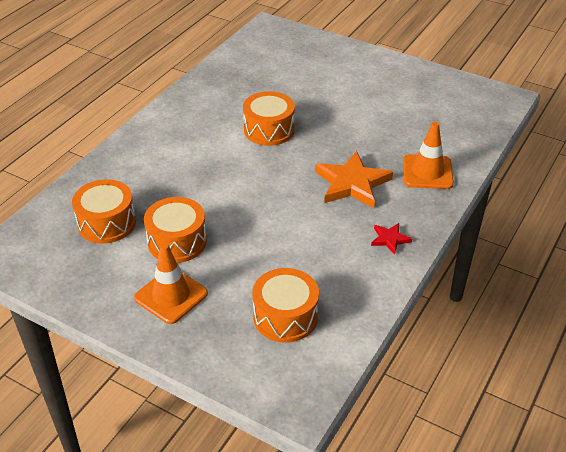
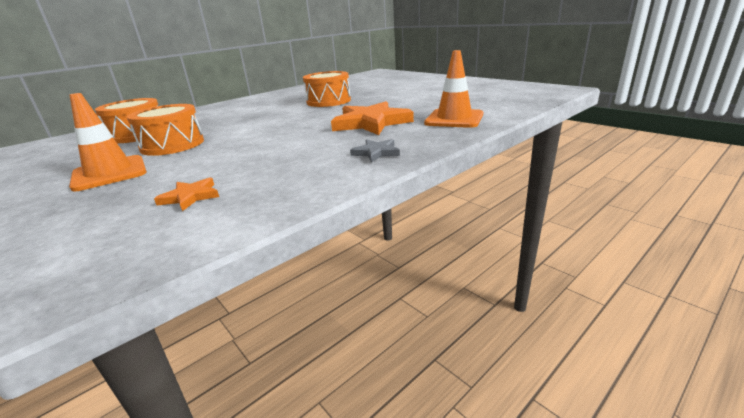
camera: 20 degrees right, 15 degrees down
orange drum [252,268,319,343] -> orange star [154,177,219,211]
red star [371,223,412,255] -> grey star [350,139,400,163]

